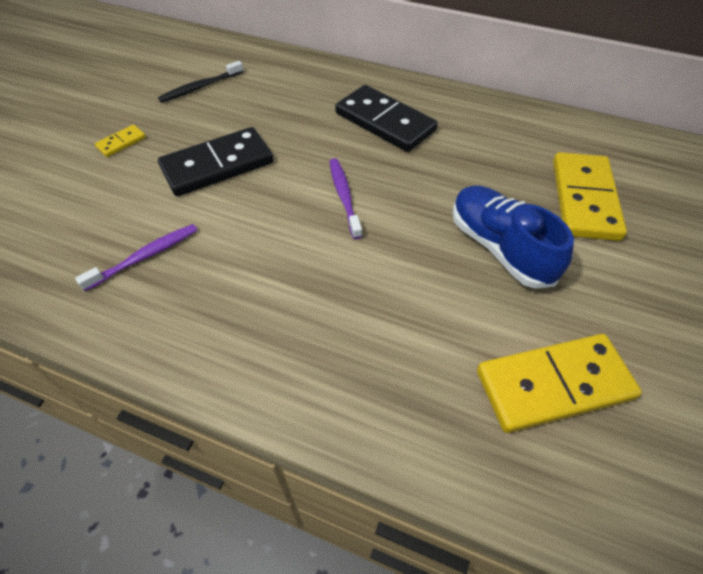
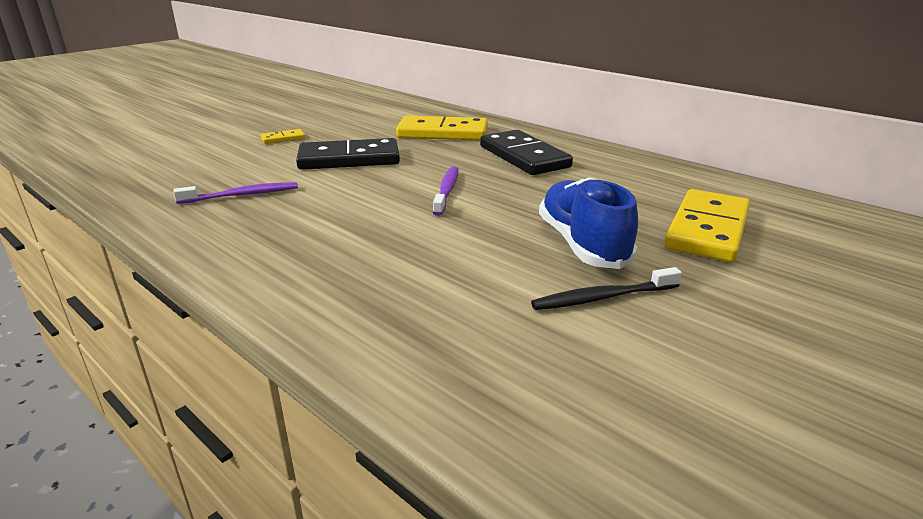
camera: 20 degrees right, 25 degrees down
black toothbrush [158,61,244,103] -> black toothbrush moved to [531,267,682,310]
yellow domino [477,334,642,433] -> yellow domino moved to [396,116,488,140]

